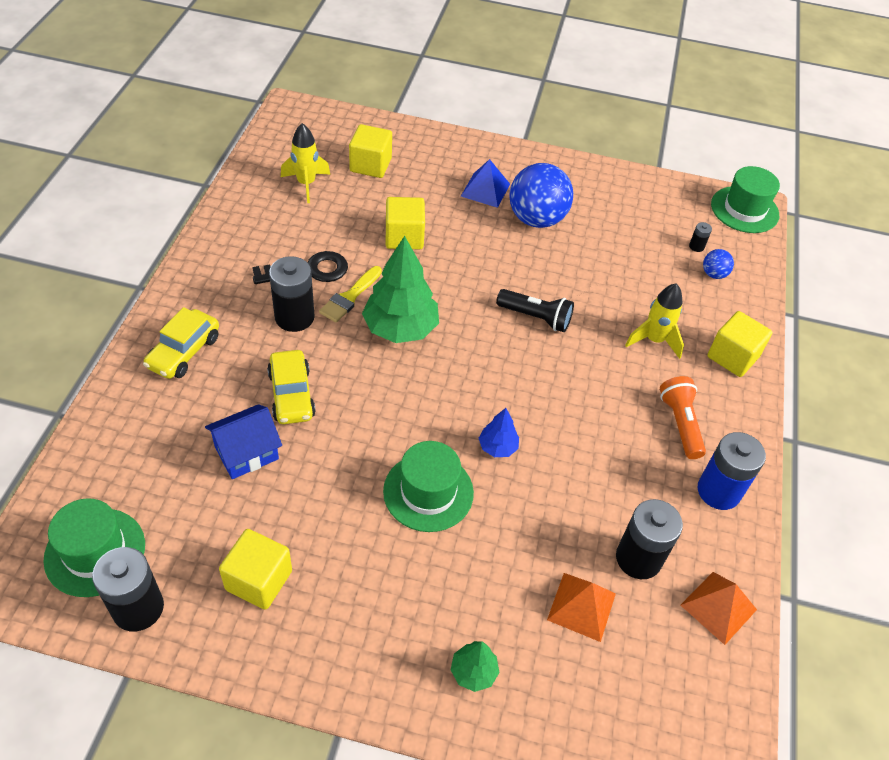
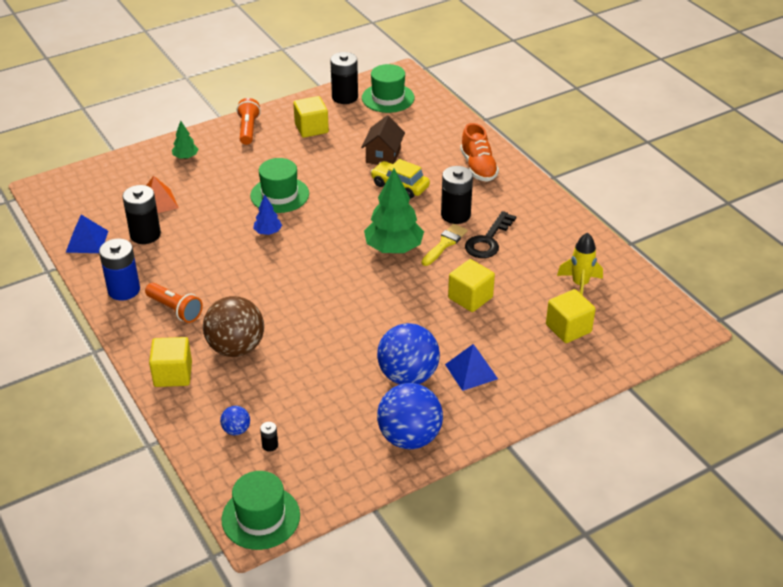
camera: 140 degrees right, 10 degrees down
yellow car [143,307,219,379] -> orange shoe [460,123,499,182]
blue house [205,404,282,479] -> brown house [361,116,405,165]
yellow brush [319,266,382,323] -> yellow brush turned 45 degrees clockwise [422,224,468,266]
black flashlight [496,289,574,332] -> none
yellow rocket [625,283,684,359] -> brown ball [203,296,264,357]
orange pyramid [681,572,757,645] -> blue pyramid [66,215,108,253]
none -> orange flashlight [237,98,261,145]
none -> blue ball [377,383,443,449]

